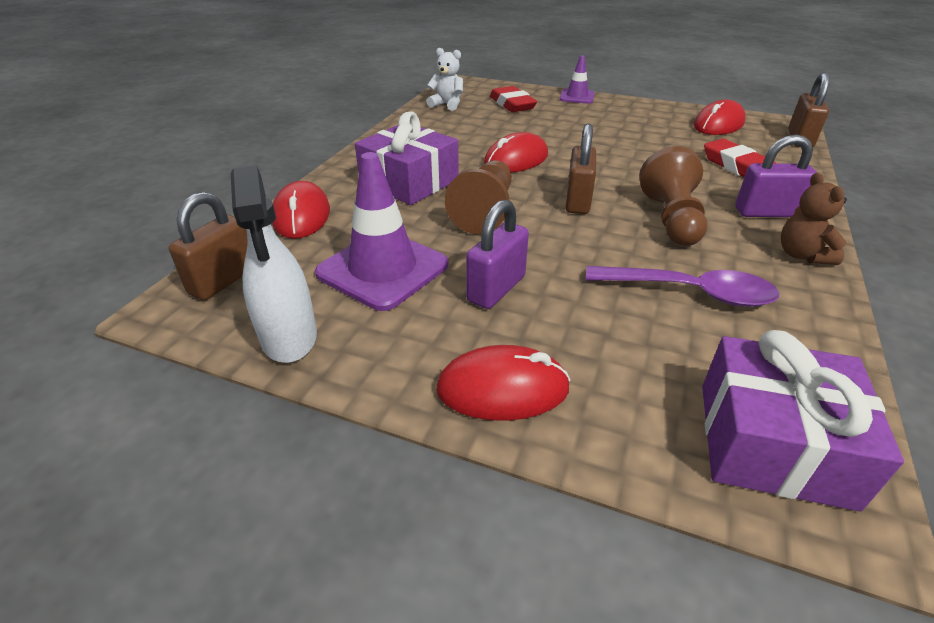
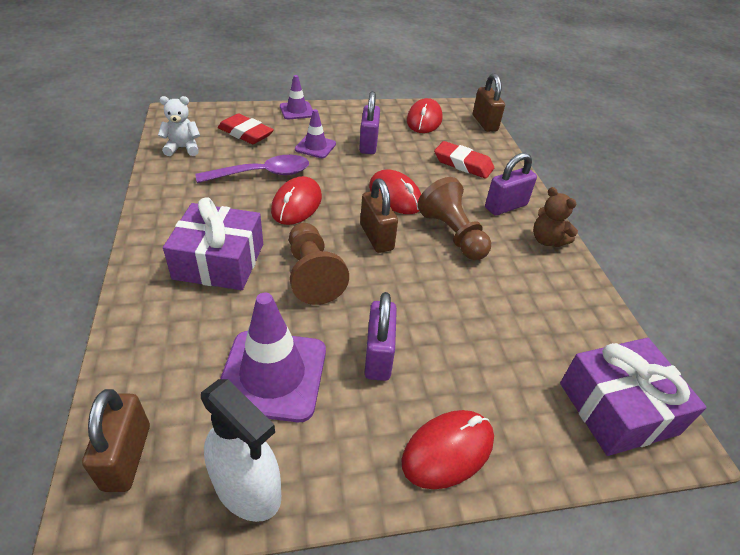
camera: 35 degrees left, 5 degrees up
red mouse [272,181,330,239] -> red mouse moved to [369,169,421,214]
purple spoon [586,266,779,307] -> purple spoon moved to [196,155,309,183]
none -> purple traffic cone [295,109,336,158]
none -> purple padlock [359,91,380,154]

